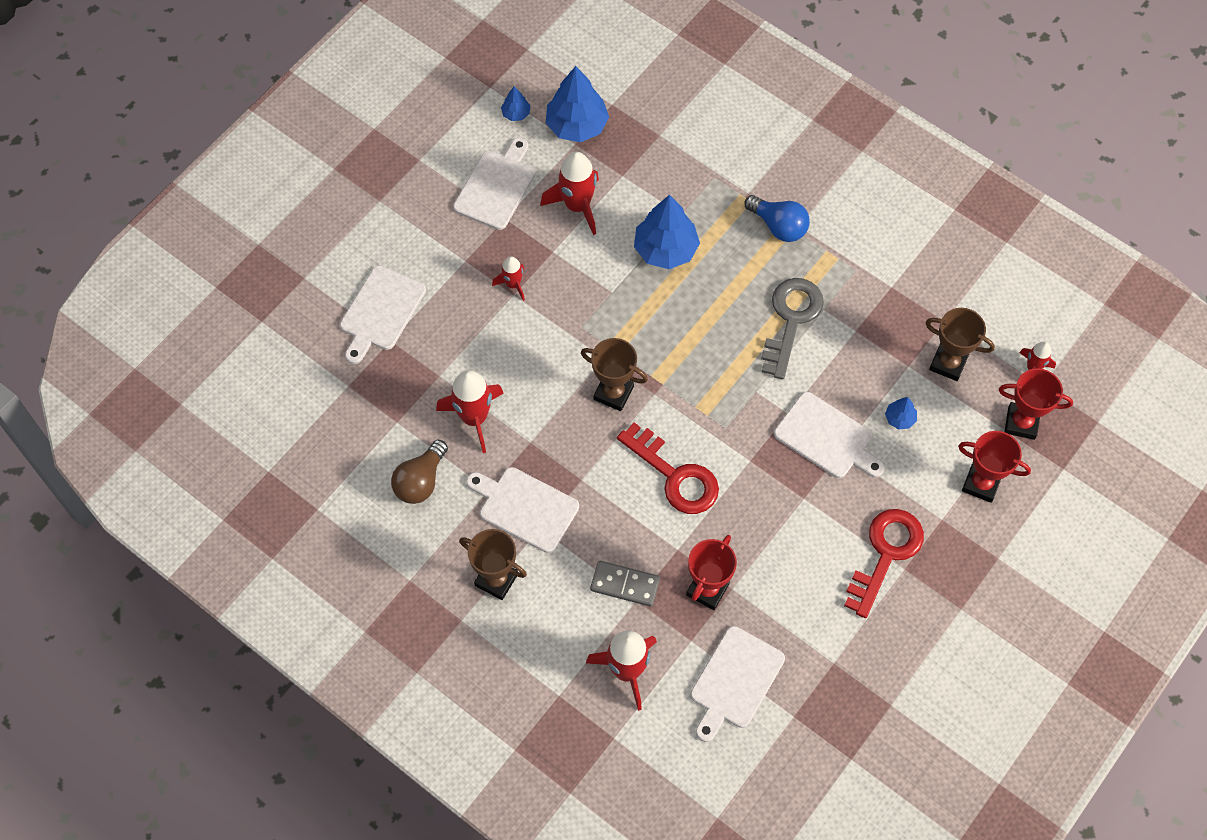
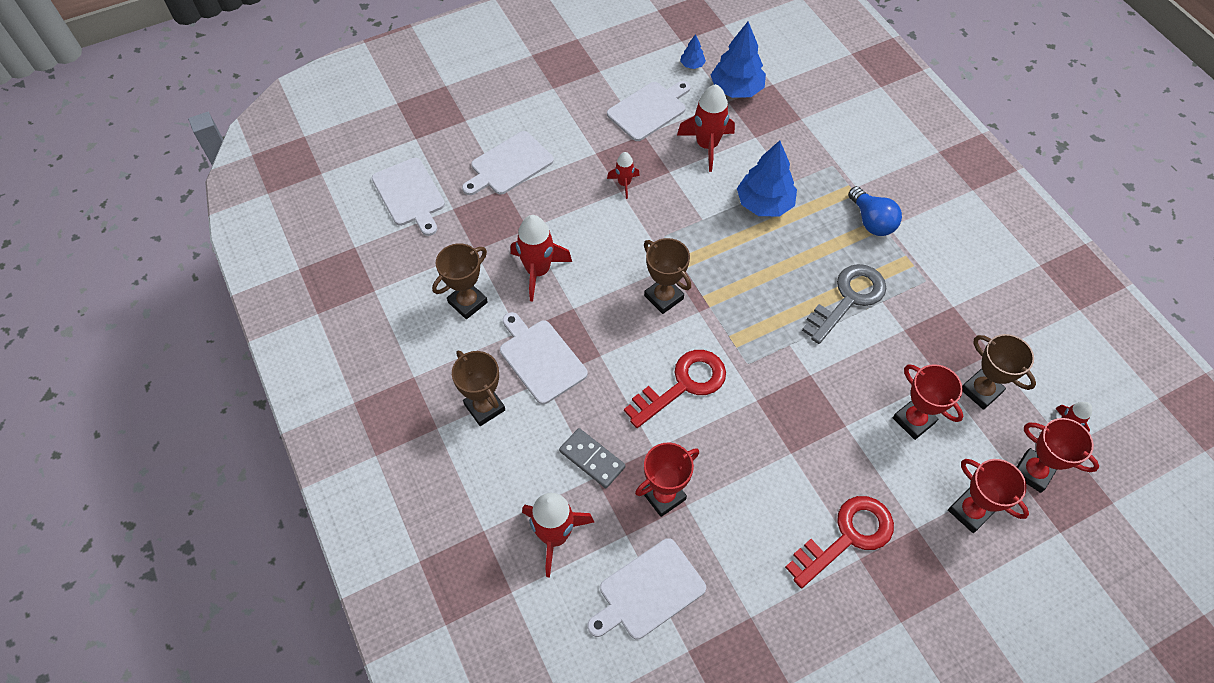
camera: 25 degrees right, 5 degrees down
brown light bulb [391,440,448,504] -> brown trophy [432,243,488,319]
red key [617,422,719,514] -> red key turned 105 degrees counterclockwise [624,350,726,428]
white cutting board [774,392,884,478] -> white cutting board moved to [372,158,445,236]
blue tree [885,397,917,429] -> red trophy [893,364,963,440]

